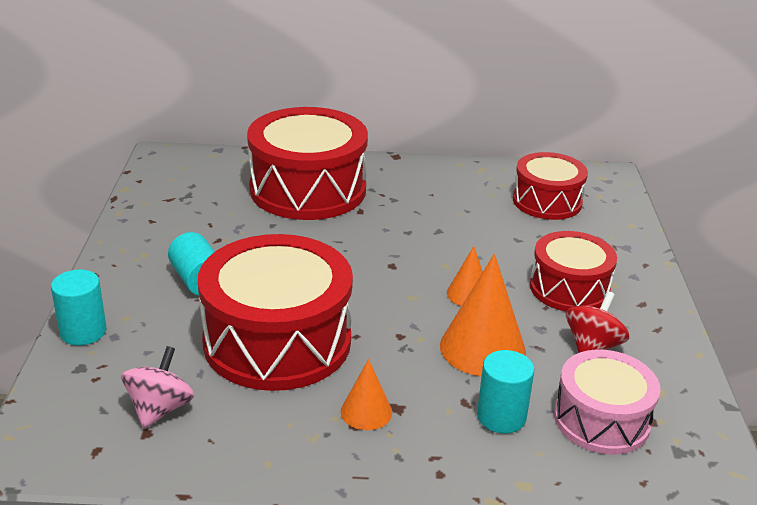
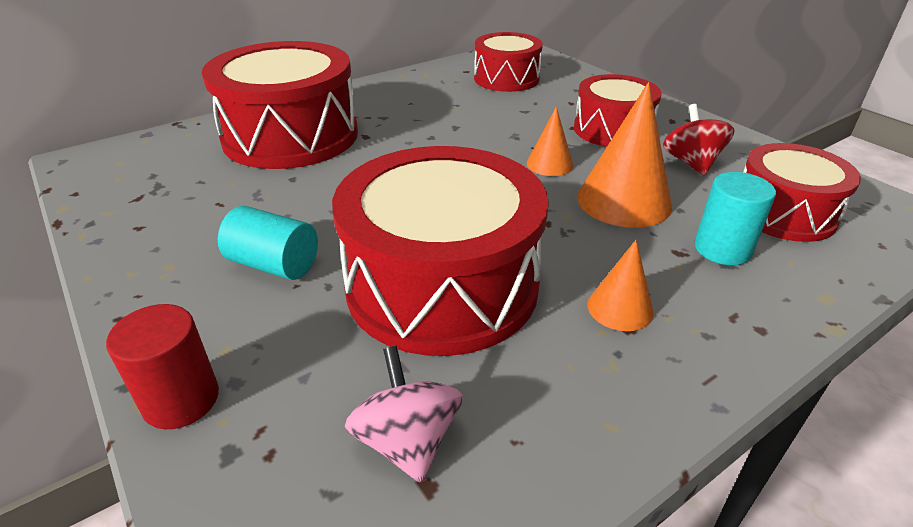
camera: 35 degrees left, 5 degrees up
turquoise cylinder [51,270,107,345] -> red cylinder [106,304,219,429]
pink drum [554,350,661,454] -> red drum [743,143,861,242]

